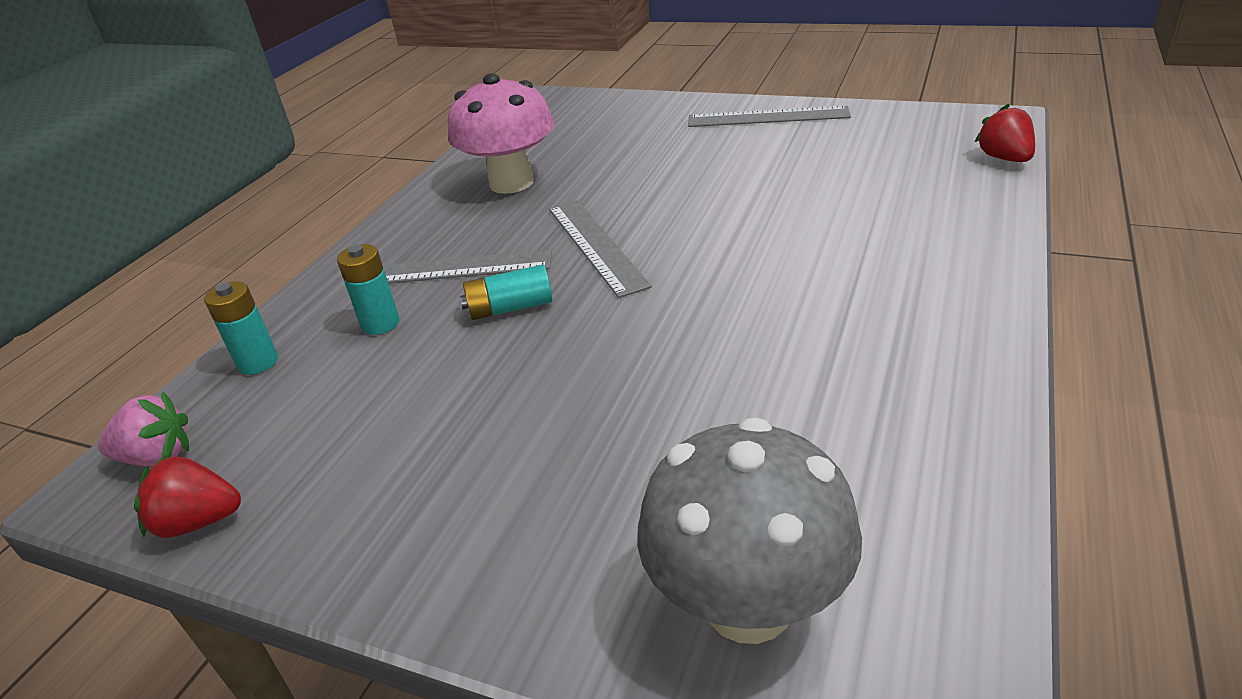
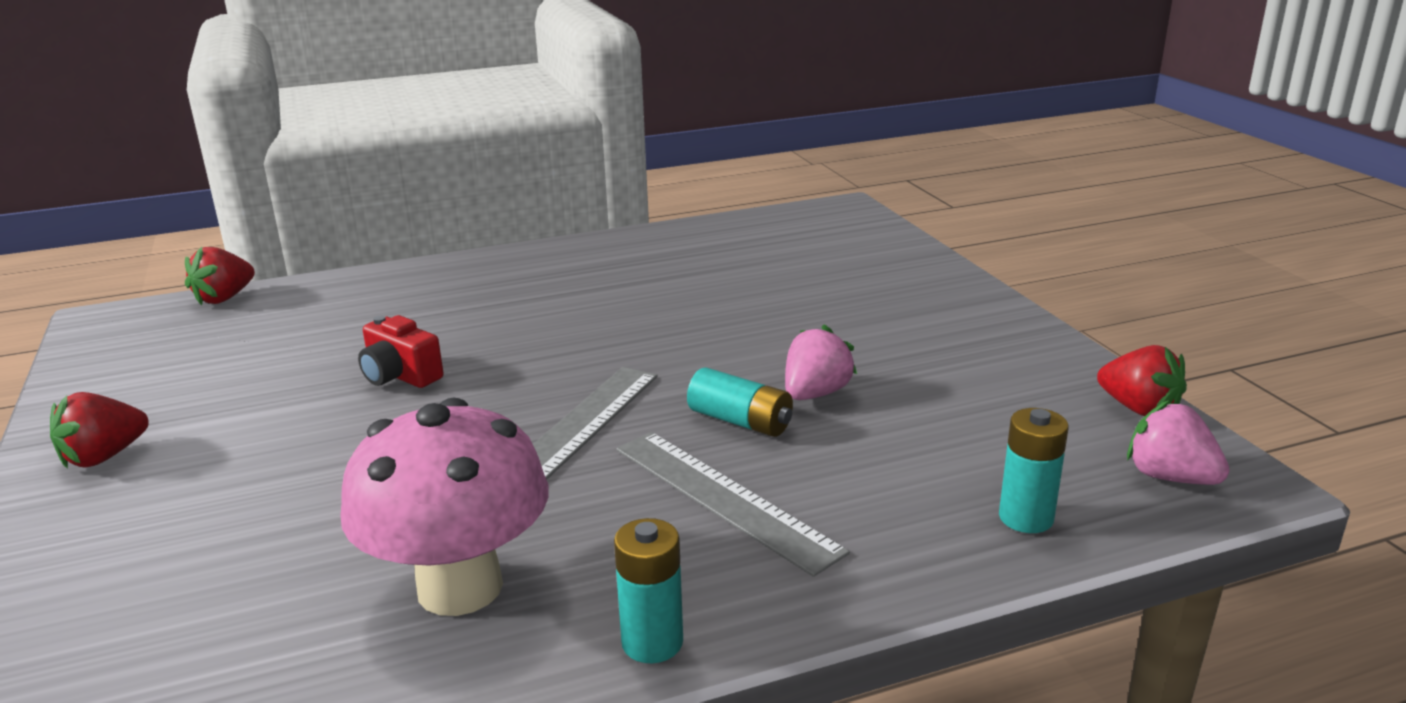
camera: 135 degrees left, 10 degrees down
turquoise battery [337,244,399,335] -> turquoise battery moved to [614,518,683,663]
grey mushroom [637,418,862,644] -> none
grey ruler [688,106,851,127] -> red strawberry [50,392,149,469]
none -> red camera [358,315,444,388]
none -> pink strawberry [785,324,857,400]

